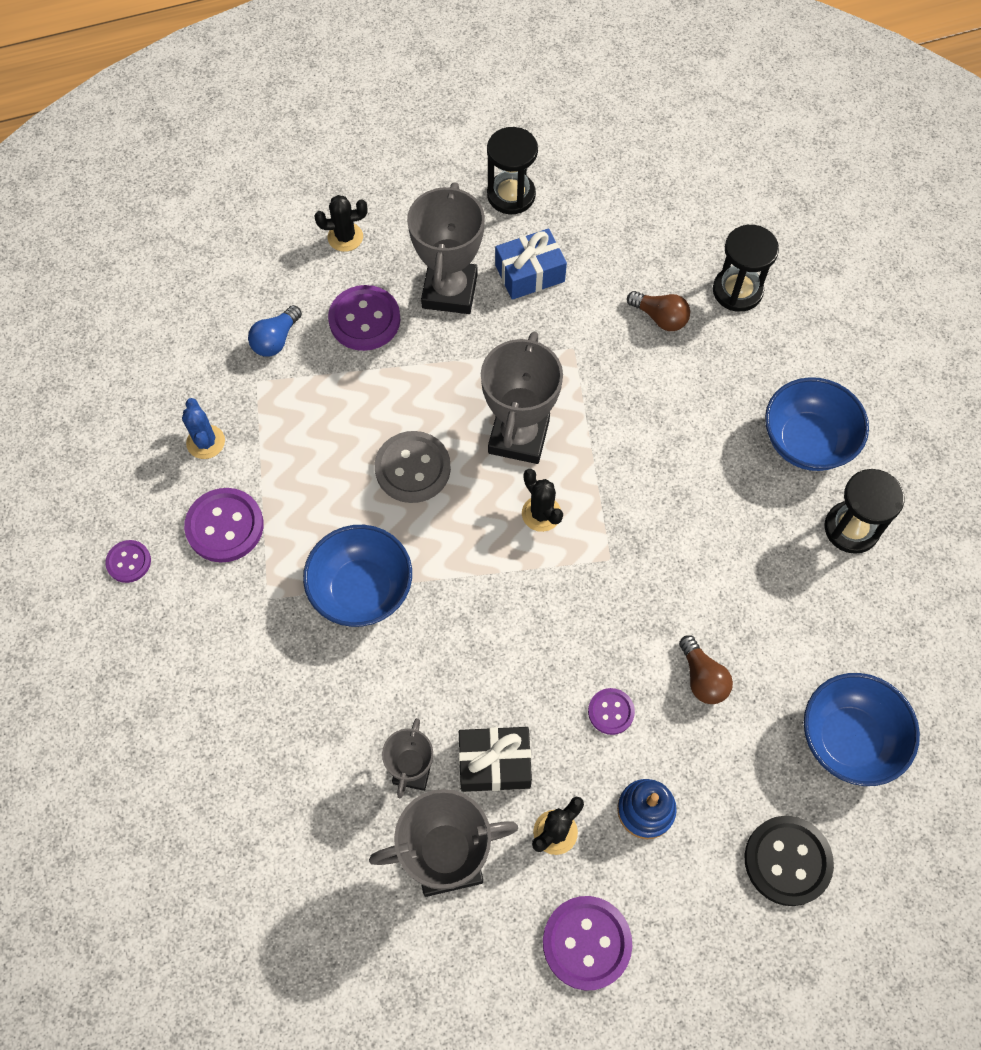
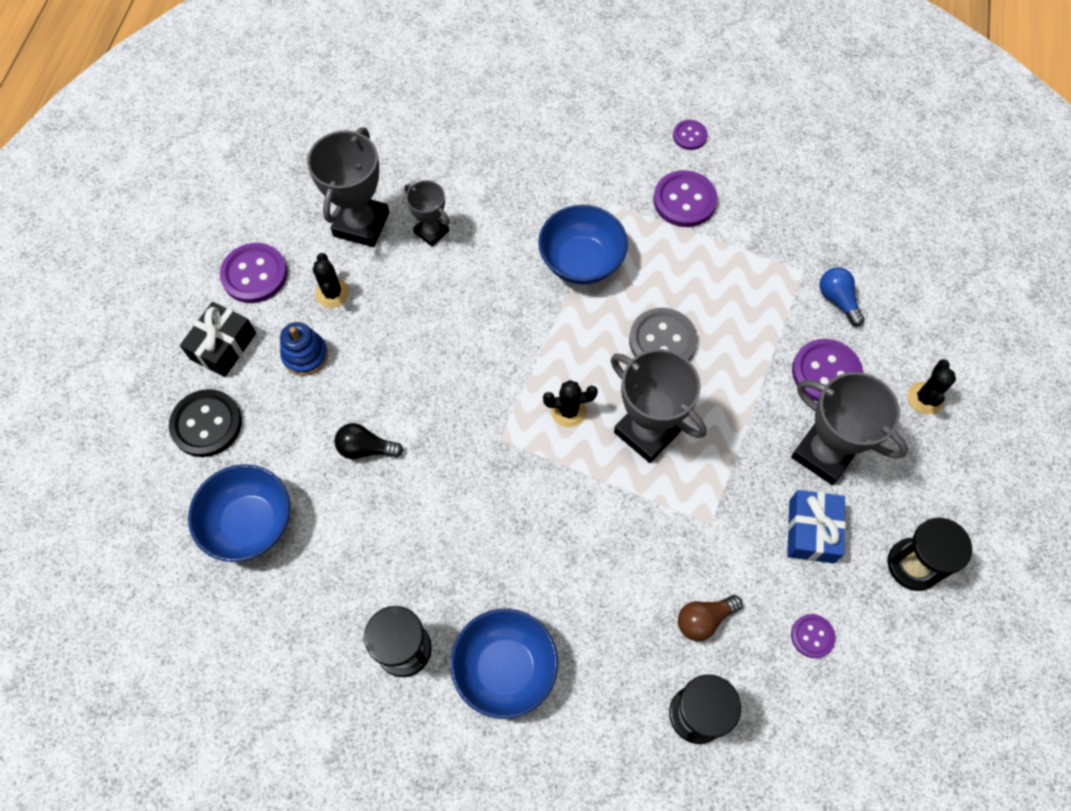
camera: 120 degrees right, 0 degrees up
blue cactus [182,398,225,459] -> none
black gift [459,727,532,792] -> black gift moved to [180,302,256,377]
purple button [588,688,635,735] -> purple button moved to [791,614,836,658]
brown light bulb [679,635,733,704] -> black light bulb [334,423,403,459]

